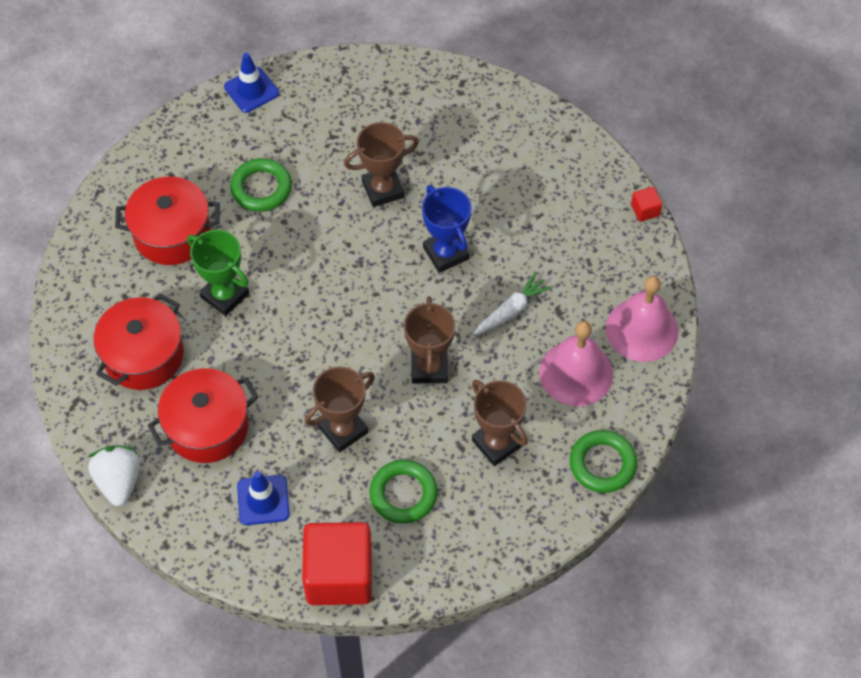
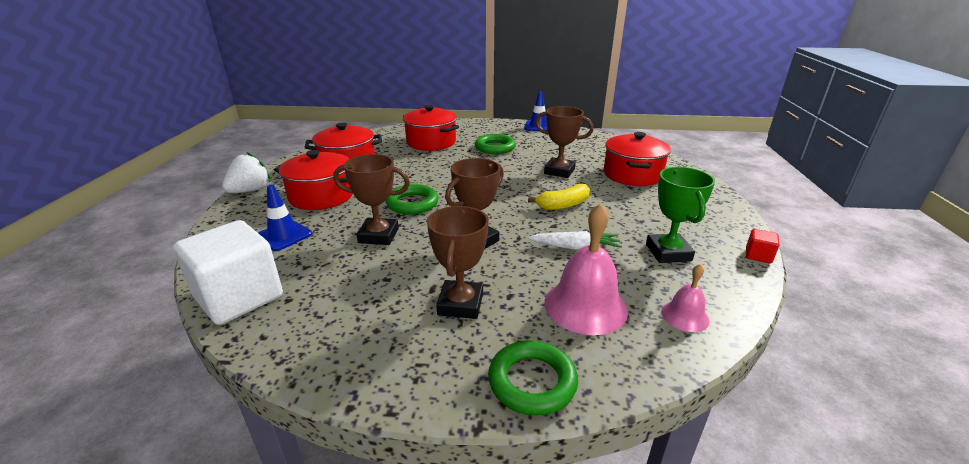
camera: 45 degrees right, 30 degrees down
green trophy [187,230,249,316] -> green trophy moved to [646,167,715,263]
red cube [302,522,372,605] -> white cube [173,220,283,325]
green ring [370,460,438,524] -> green ring moved to [386,184,439,215]
blue trophy [422,185,472,273] -> yellow banana [528,184,590,210]
pink bell [606,276,678,362] -> pink bell [661,264,710,332], size x0.54
none -> red pot [604,132,671,186]

